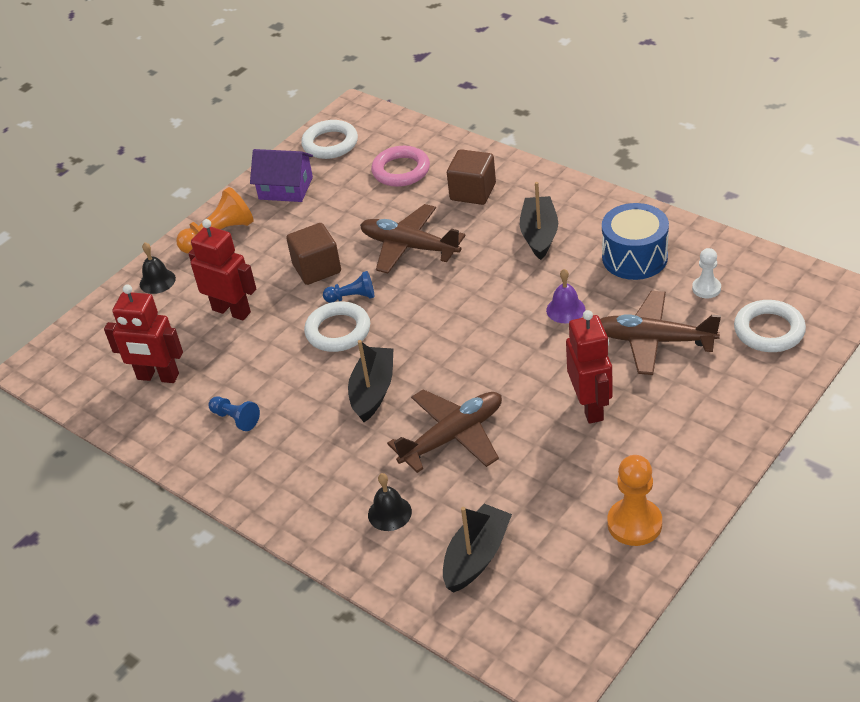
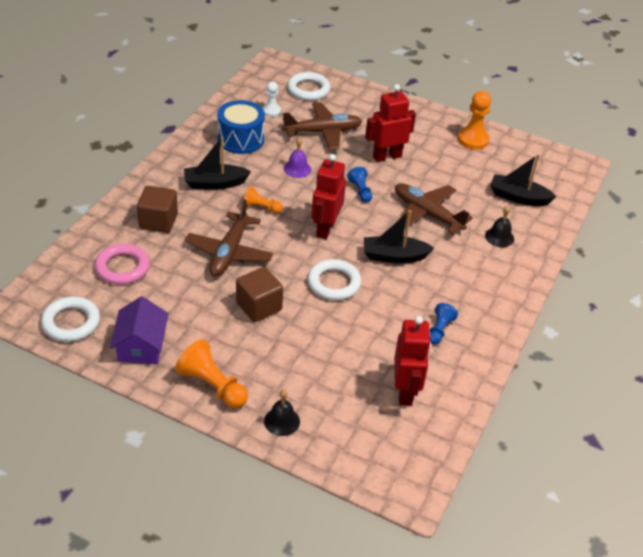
camera: 110 degrees left, 0 degrees up
red robot [188,219,256,321] -> red robot moved to [311,154,346,239]
blue pawn [323,271,374,303] -> blue pawn moved to [347,167,372,203]
brown plane [600,291,721,375] -> brown plane turned 105 degrees counterclockwise [282,102,362,150]
none -> orange pawn [244,186,283,213]

